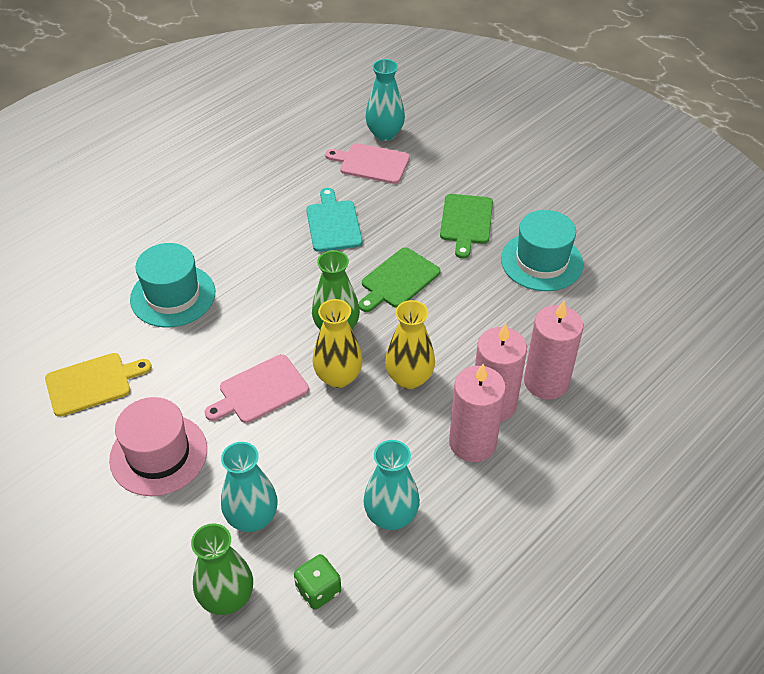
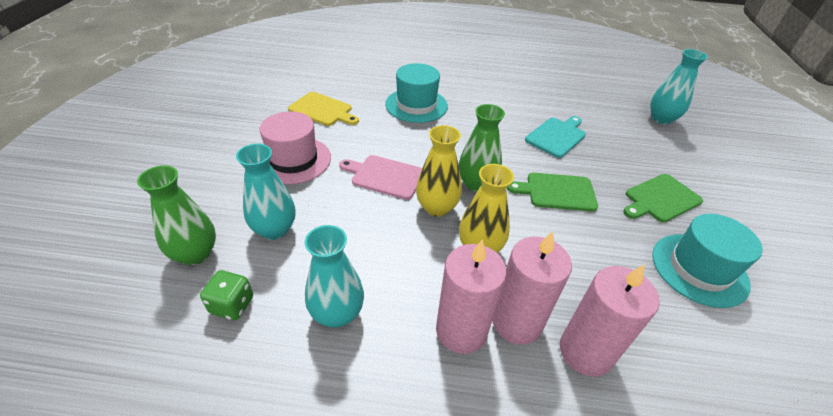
camera: 50 degrees right, 5 degrees down
pink cutting board [325,143,410,184] -> none

